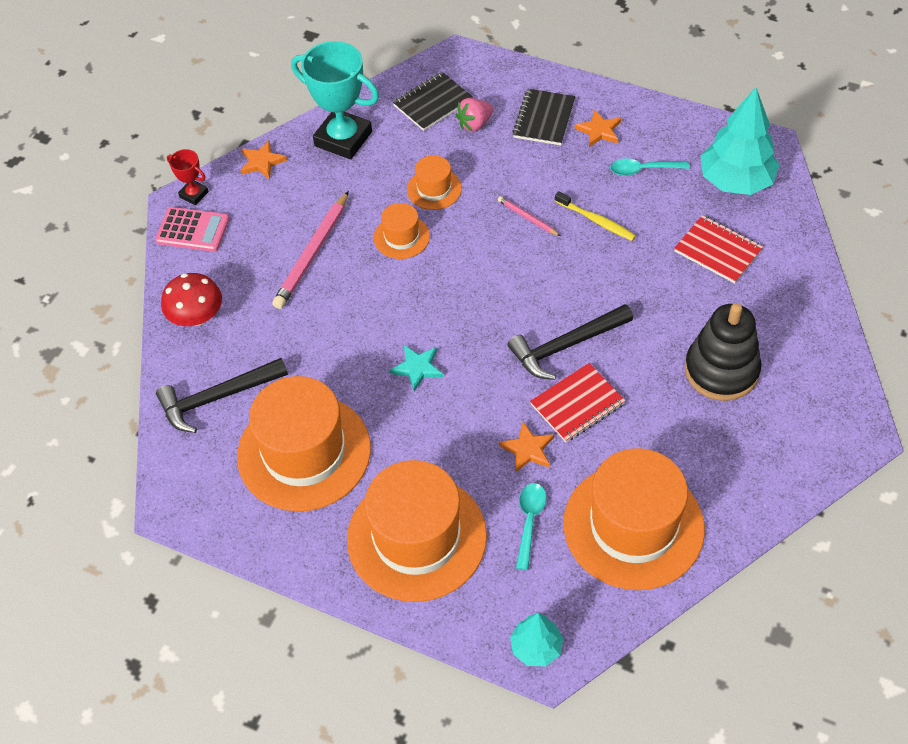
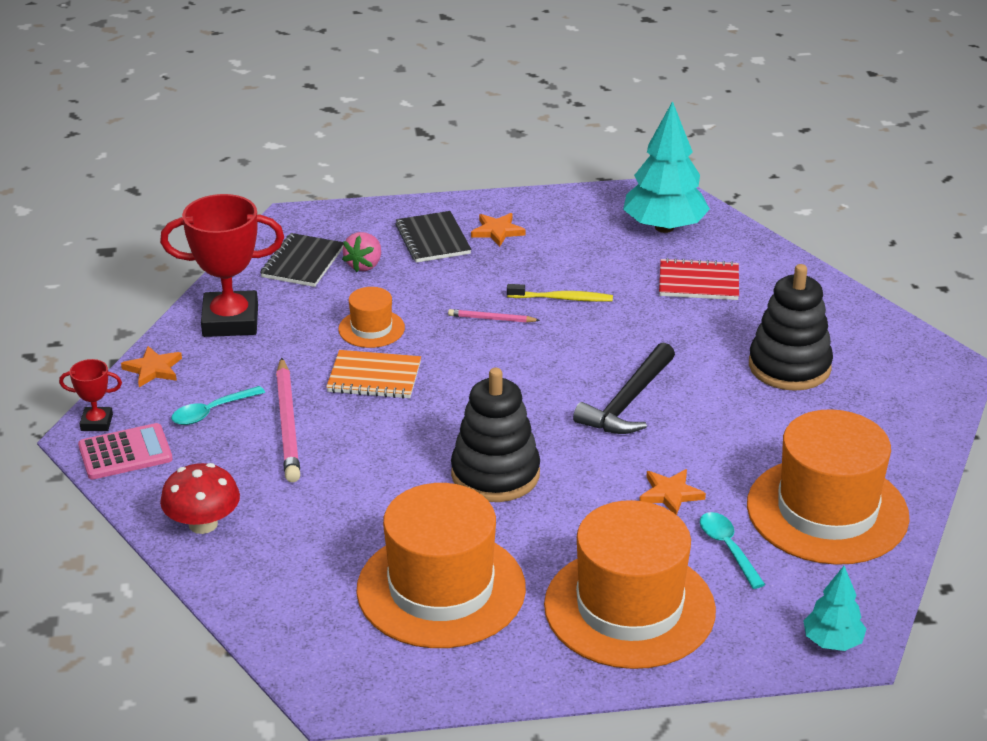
camera: 35 degrees left, 20 degrees down
black hammer [156,358,288,433] -> none
turquoise trophy [291,41,379,159] -> red trophy [160,194,284,337]
orange hat [374,203,430,259] -> orange notebook [326,350,421,399]
turquoise star [390,345,443,392] -> black stacking toy [451,368,540,502]
red notebook [530,363,626,442] -> none
turquoise spoon [610,159,689,176] -> turquoise spoon moved to [171,386,265,425]

